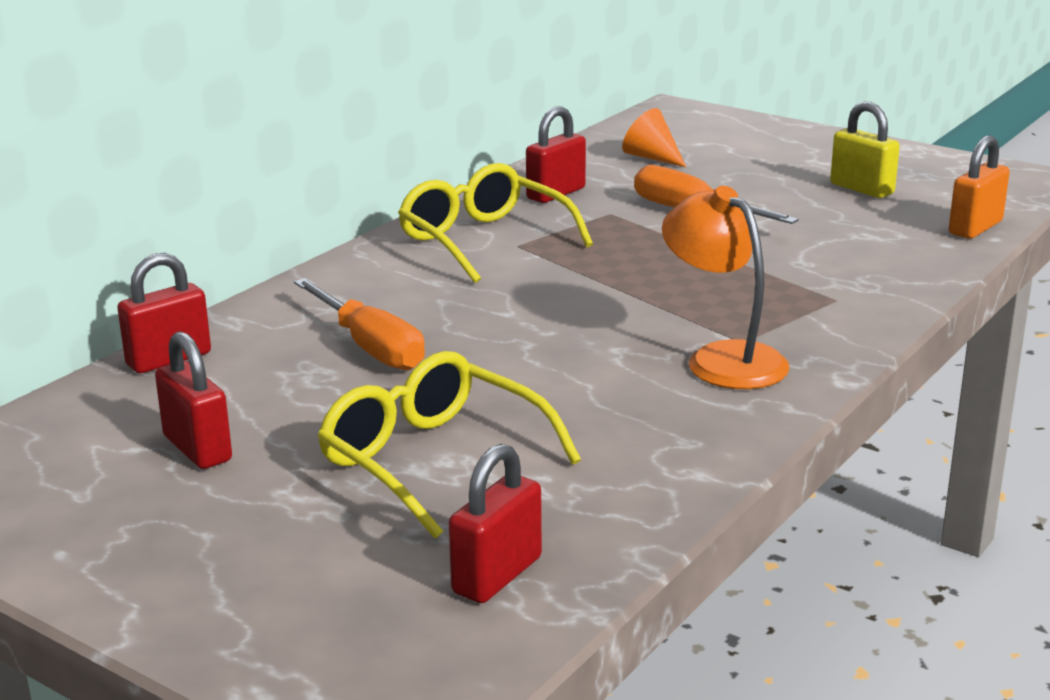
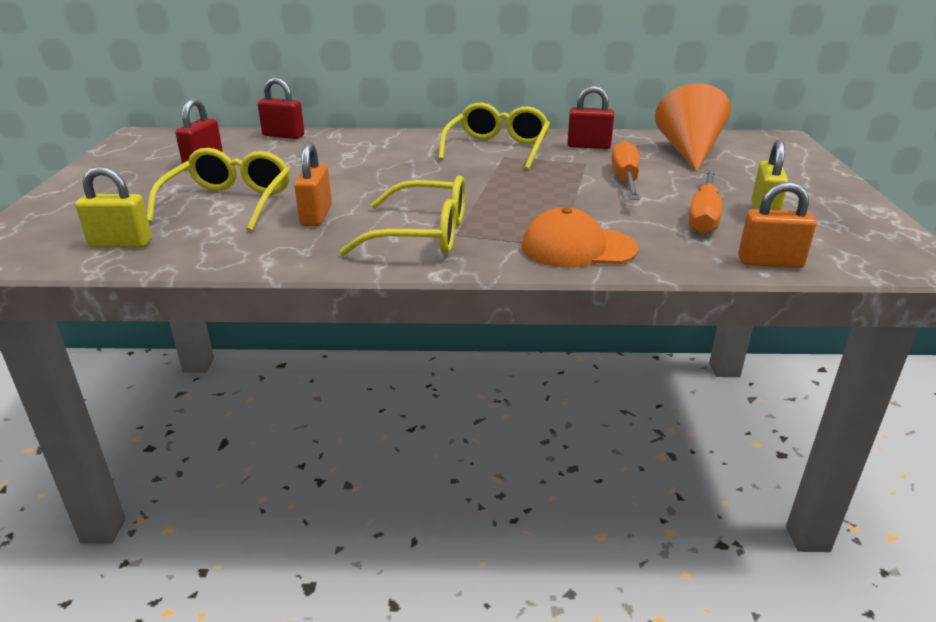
camera: 55 degrees right, 5 degrees up
orange screwdriver [294,278,425,370] -> orange screwdriver moved to [689,169,722,234]
red padlock [449,444,542,603] -> yellow padlock [75,166,152,248]
orange cone [622,108,686,167] -> orange cone [655,83,731,172], size x1.85
orange lamp [662,186,790,389] -> yellow glasses [340,175,466,255]
none -> orange padlock [294,142,332,226]
none -> orange cap [522,207,638,268]

